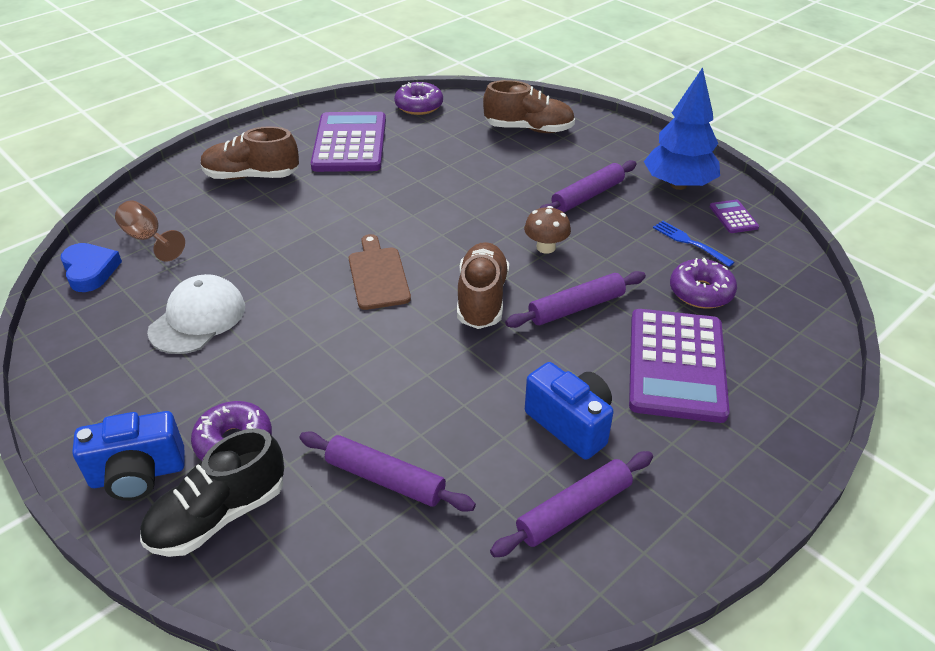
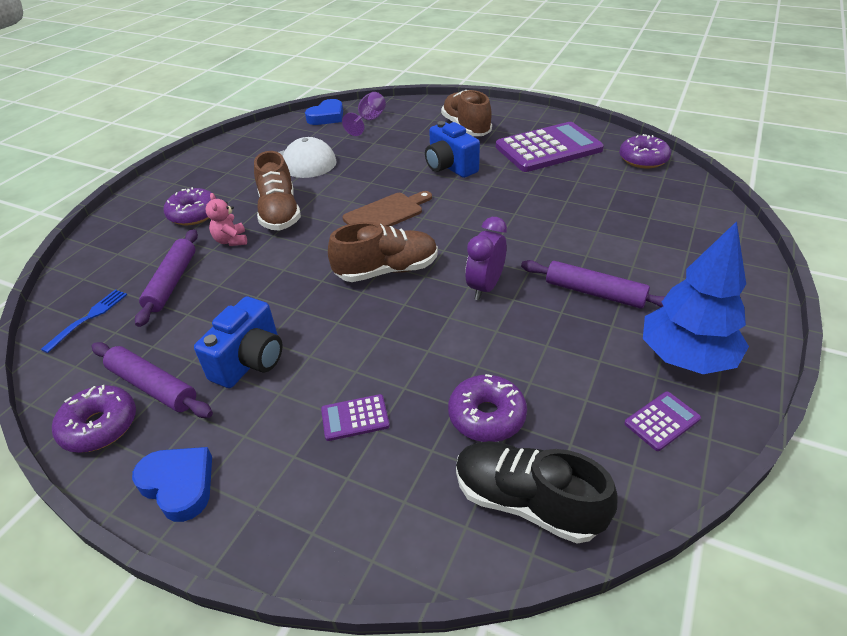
camera: 70 degrees right, 0 degrees up
blue camera [72,411,185,501] -> blue camera moved to [425,121,480,178]
brown goblet [115,201,185,262] -> purple goblet [342,92,386,136]
black shoe [140,428,284,557] -> black shoe moved to [456,441,617,544]
brown shoe [483,80,575,133] -> brown shoe moved to [254,151,301,230]
purple rolling pin [505,271,646,328] -> none
brown mushroom [524,206,571,254] -> purple clock [465,217,507,300]
purple calculator [629,309,730,423] -> purple calculator [321,394,390,441], size x0.42
blue fork [653,221,735,267] -> blue fork moved to [41,289,127,353]
none -> purple donut [52,385,136,453]
none -> blue heart [132,447,212,522]
none -> pink teddy bear [205,193,247,246]

